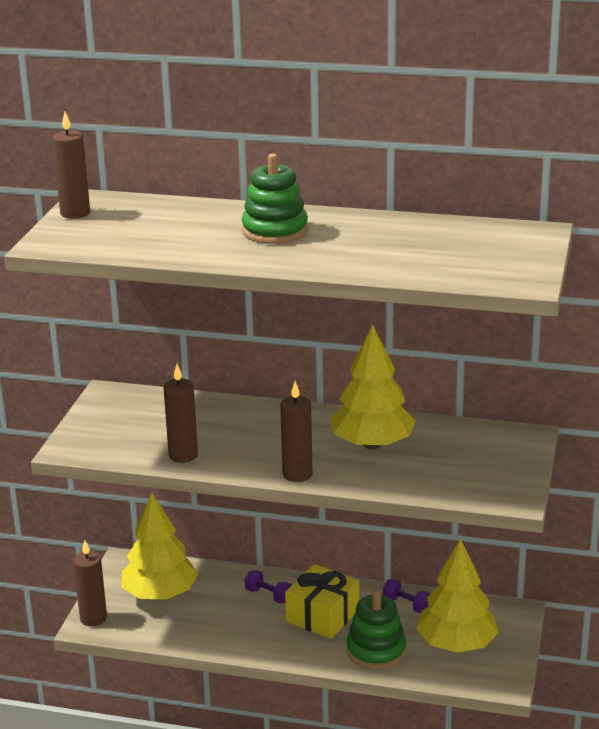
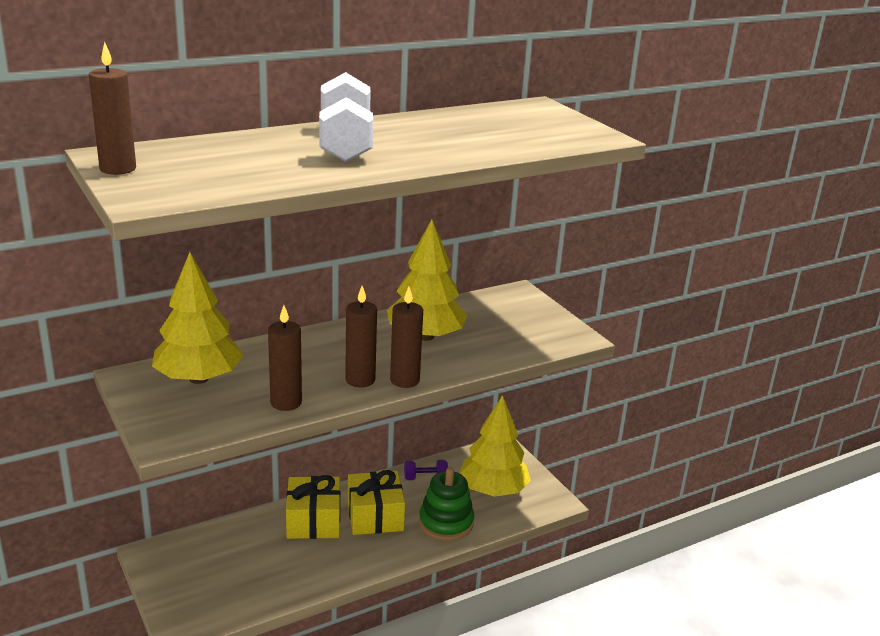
camera: 45 degrees left, 0 degrees up
brown candle [73,541,107,627] -> brown candle moved to [345,286,377,387]
yellow tree [122,493,198,600] -> yellow tree moved to [152,252,244,384]
green stacking toy [242,154,308,244] -> white dumbbell [319,72,373,162]
purple dumbbell [245,570,292,604] -> yellow gift [286,475,340,539]

